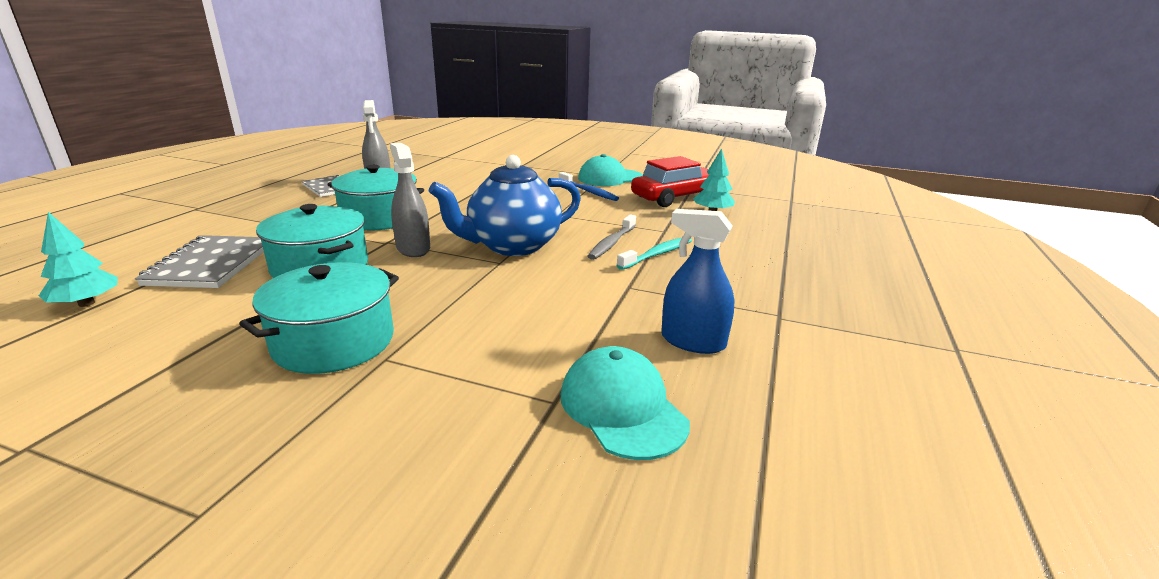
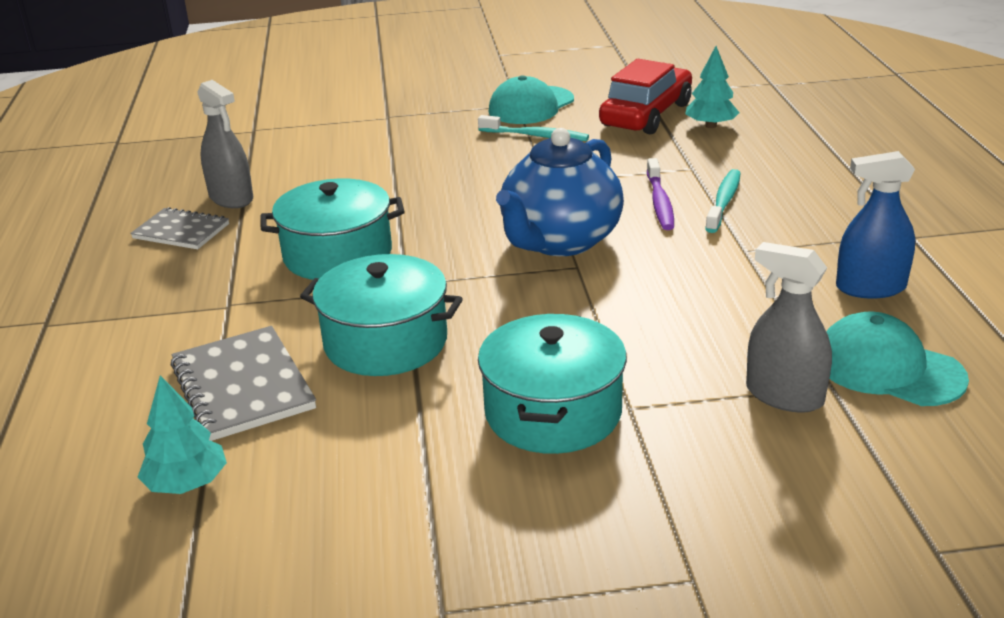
camera: 25 degrees left, 5 degrees up
grey spray bottle [390,143,430,257] -> grey spray bottle moved to [746,242,832,413]
blue toothbrush [559,172,619,201] -> turquoise toothbrush [478,115,589,141]
grey toothbrush [588,214,636,260] -> purple toothbrush [647,158,674,230]

